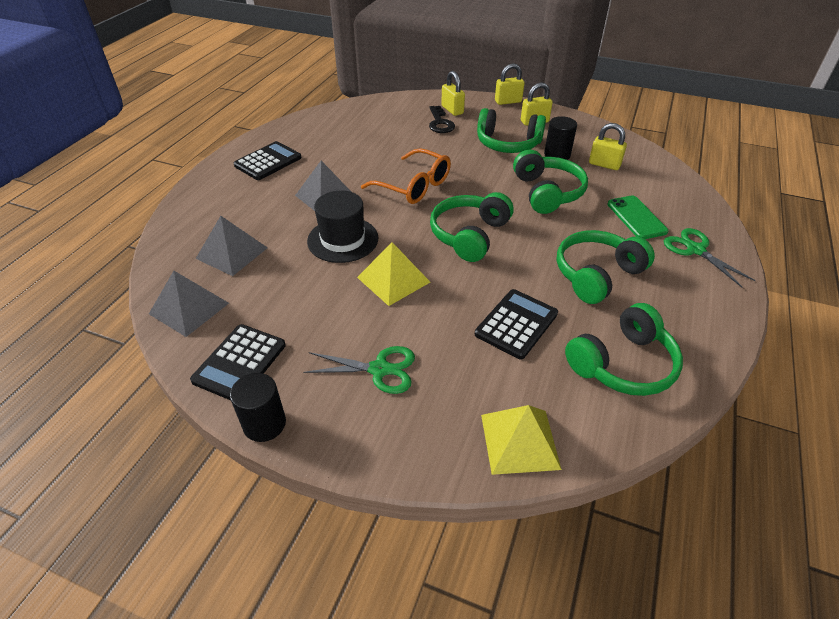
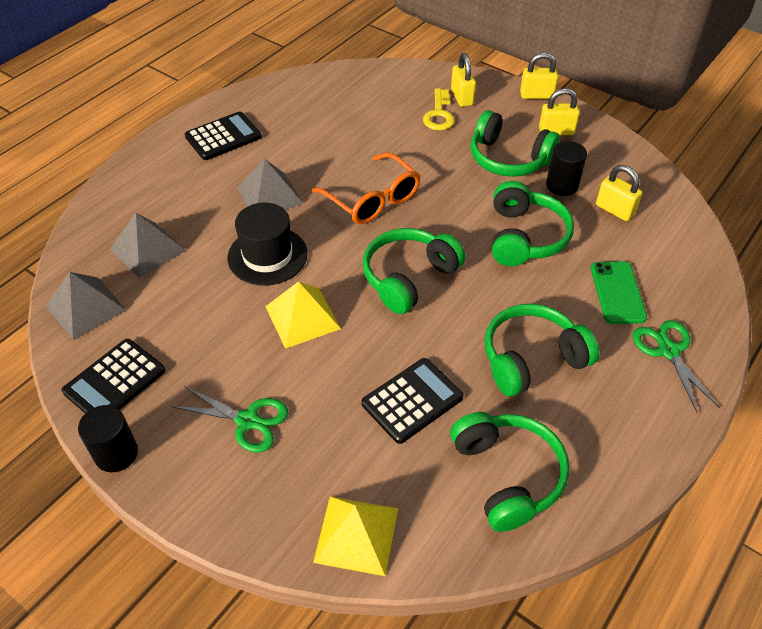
camera: 15 degrees right, 5 degrees up
black key [429,106,455,133] -> yellow key [423,88,455,130]
green headphones [565,303,683,396] -> green headphones turned 90 degrees counterclockwise [450,412,570,532]

